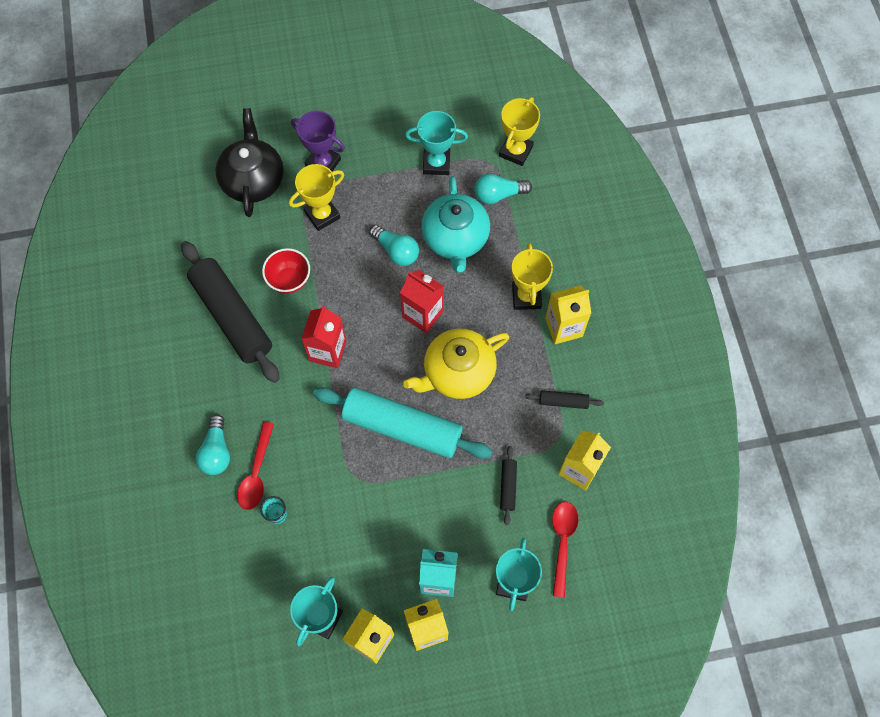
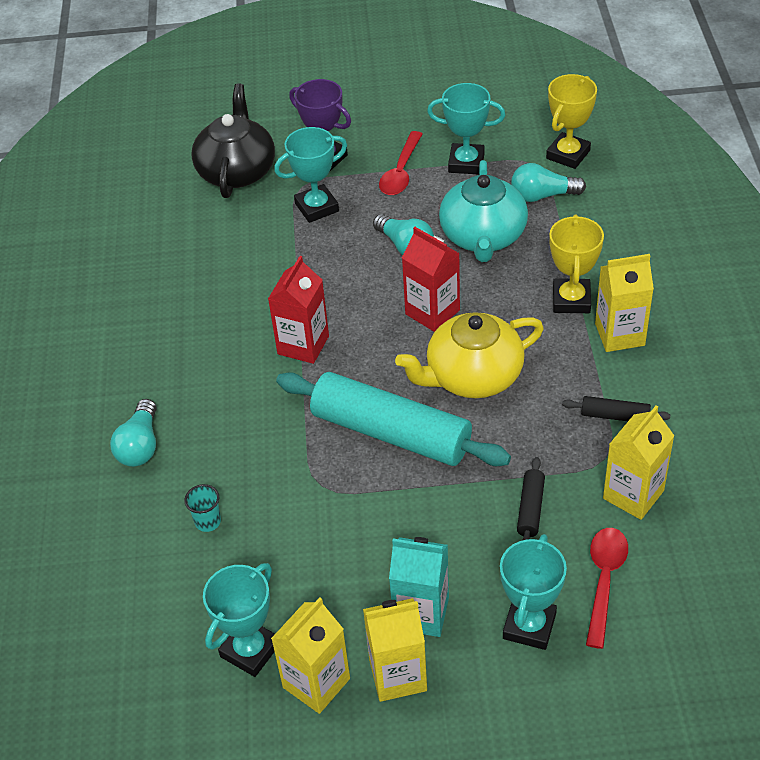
camera: 10 degrees right, 20 degrees down
black rolling pin [181,241,280,383] -> none
red spoon [237,422,274,510] -> red spoon moved to [379,131,422,195]
red bowl [262,248,310,294] -> none
yellow trophy [289,164,344,231] -> turquoise trophy [274,127,347,223]

